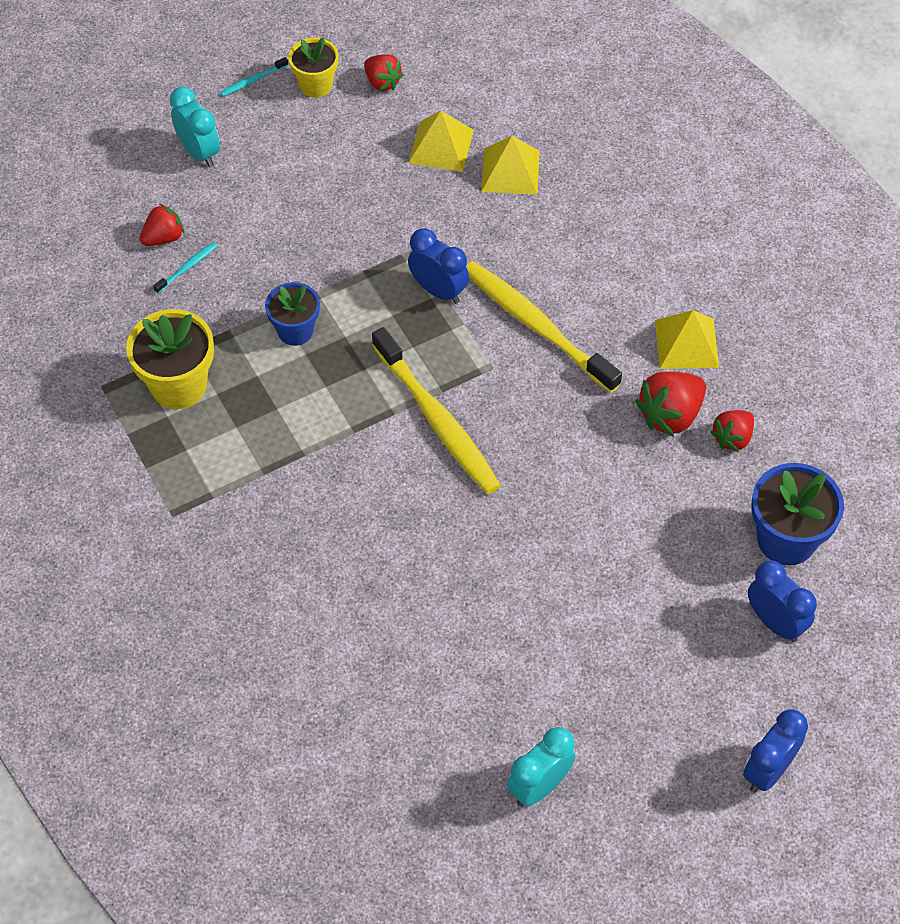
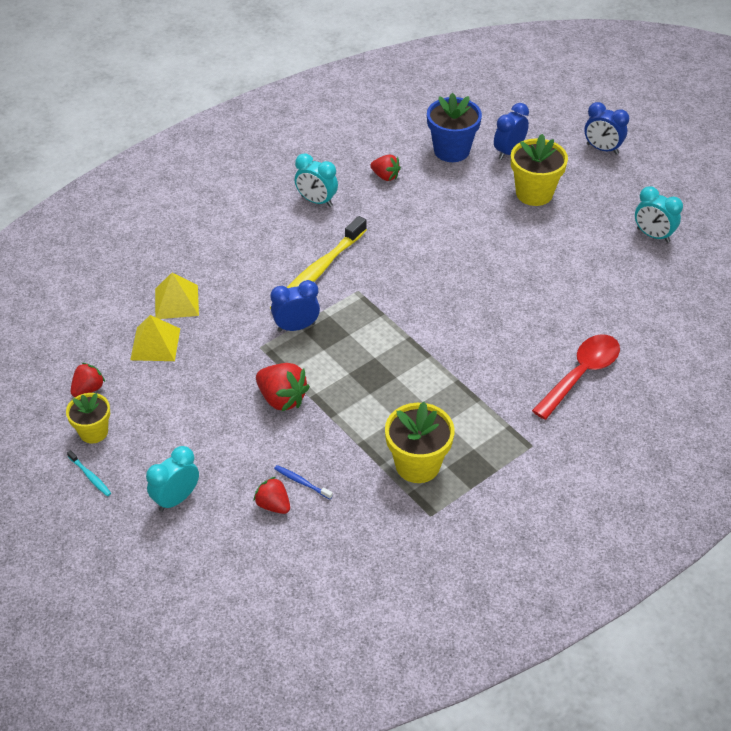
camera: 100 degrees left, 10 degrees down
turquoise toothbrush [153,242,218,293] -> blue toothbrush [274,465,333,499]
blue flower pot [265,282,320,346] -> none
yellow toothbrush [372,327,501,494] -> none
blue clock [408,228,469,304] -> blue clock turned 45 degrees clockwise [270,280,320,332]
red strawberry [635,372,706,437] -> red strawberry moved to [256,363,310,411]
yellow pyramid [655,310,719,369] -> turquoise clock [295,154,338,207]
none -> yellow flower pot [511,134,568,206]
none -> red spoon [532,334,620,420]

